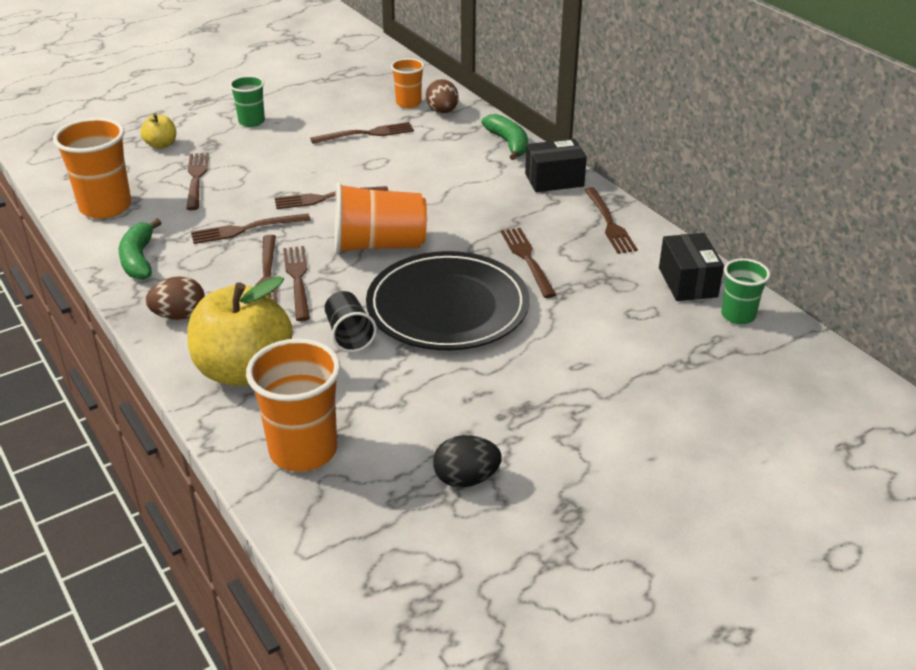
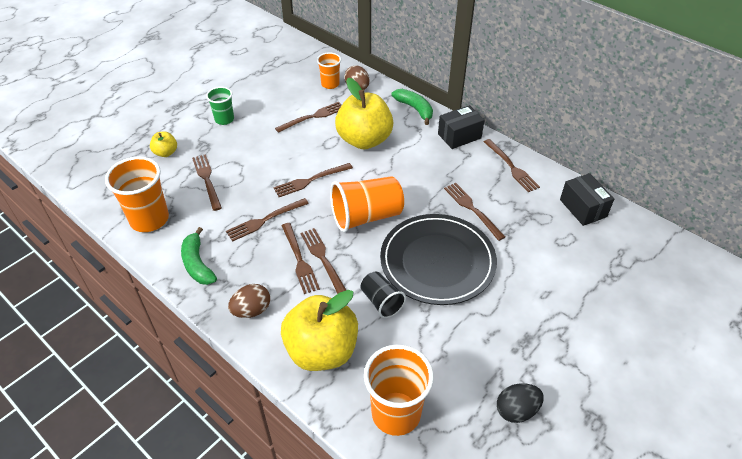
camera: 15 degrees left, 10 degrees up
green cup [721,258,770,324] -> none
none -> yellow apple [335,78,393,149]

